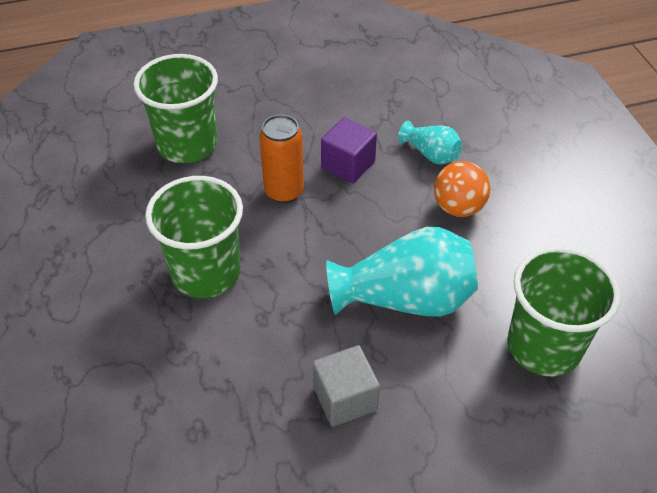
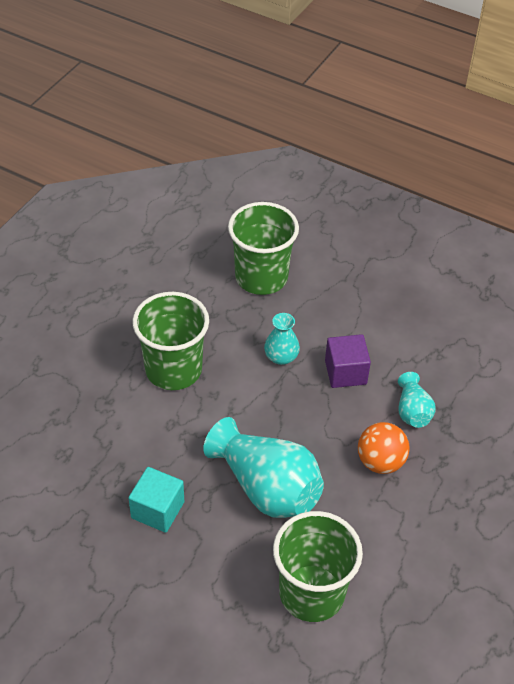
camera: 45 degrees right, 0 degrees up
orange can [259,115,304,203] -> turquoise vase [264,313,300,365]
grey cube [313,345,380,427] -> turquoise cube [129,467,184,533]

